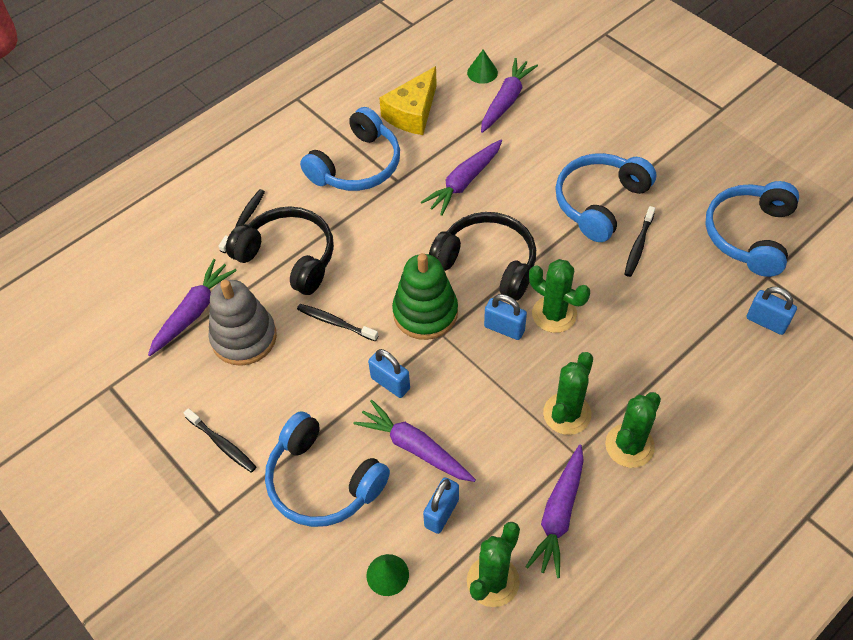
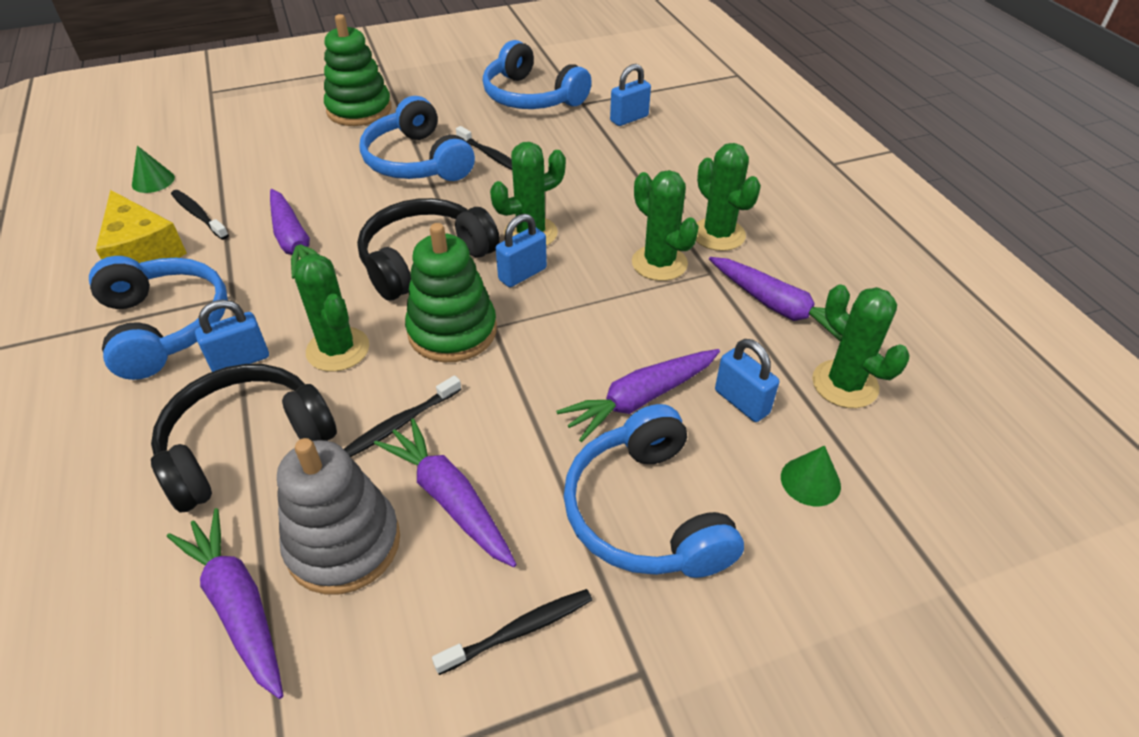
camera: 70 degrees left, 10 degrees down
black toothbrush [218,189,265,253] -> black toothbrush moved to [171,190,229,240]
blue headphones [265,411,390,527] -> blue headphones turned 105 degrees clockwise [564,404,744,578]
blue padlock [368,349,410,398] -> blue padlock moved to [195,300,269,372]
purple carrot [481,58,538,133] -> purple carrot moved to [374,419,517,567]
none -> green cactus [295,253,369,372]
none -> green stacking toy [324,14,392,126]

